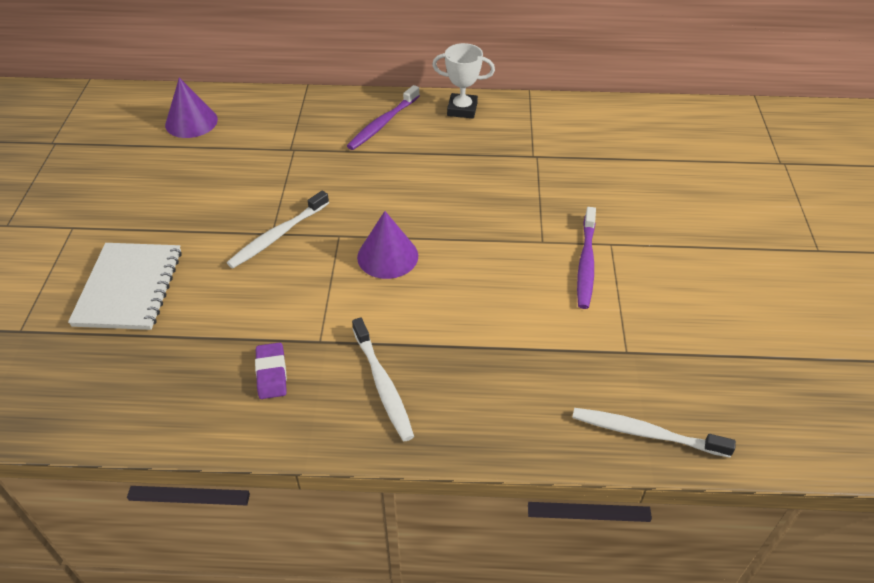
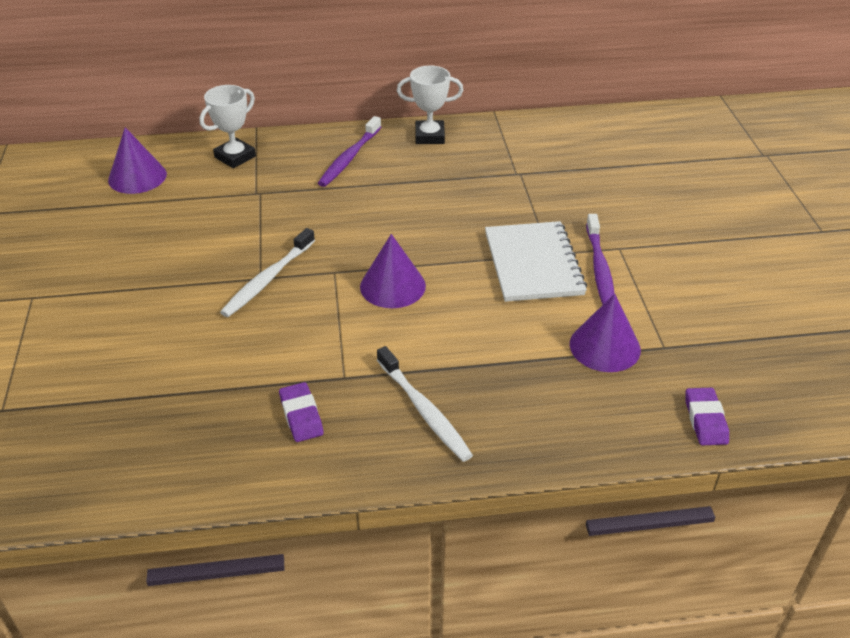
camera: 10 degrees left, 5 degrees down
white notebook [68,243,182,330] -> white notebook moved to [485,221,587,302]
white toothbrush [572,408,736,458] -> purple eraser [686,388,729,445]
none -> white trophy [200,85,256,168]
none -> purple cone [570,294,641,372]

